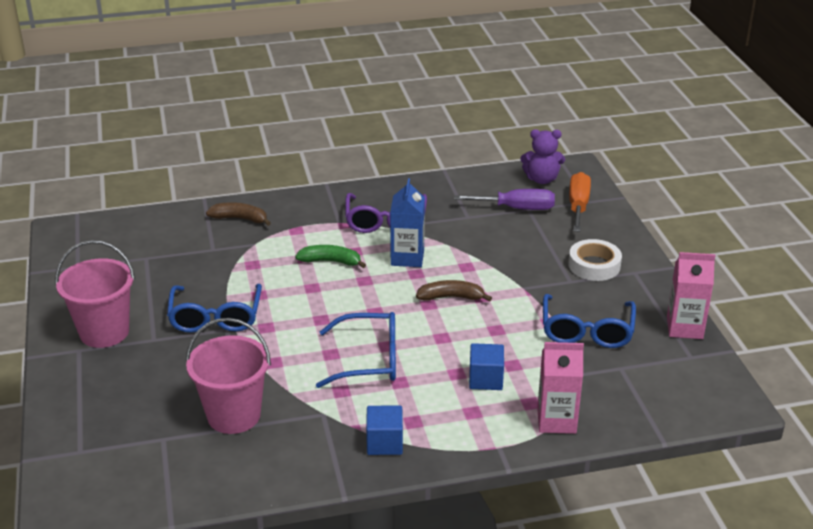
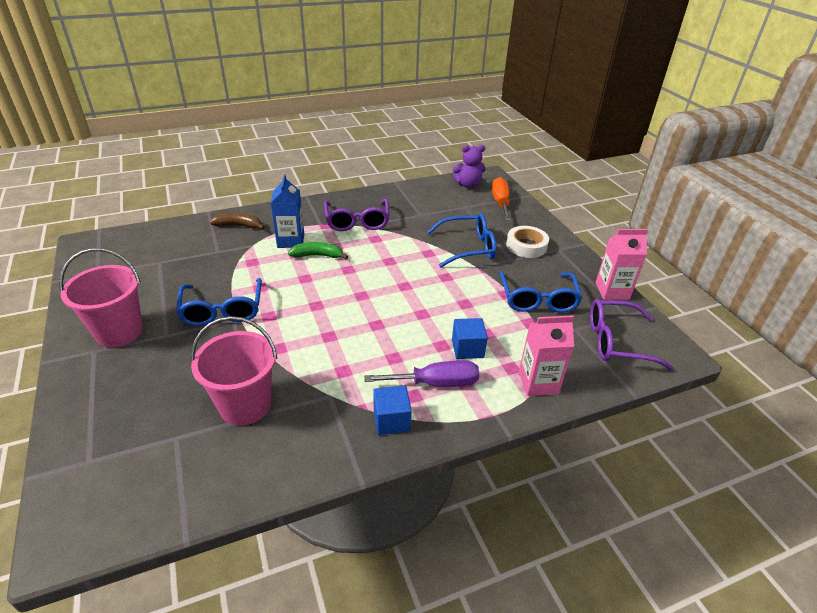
camera: 10 degrees left, 5 degrees up
blue glasses [316,312,396,388] -> blue glasses moved to [427,213,496,268]
blue carton [390,178,425,267] -> blue carton moved to [271,174,304,248]
brown banana [416,280,492,302] -> none
purple screwdriver [454,189,555,210] -> purple screwdriver moved to [364,360,479,387]
none -> purple glasses [590,299,674,371]

